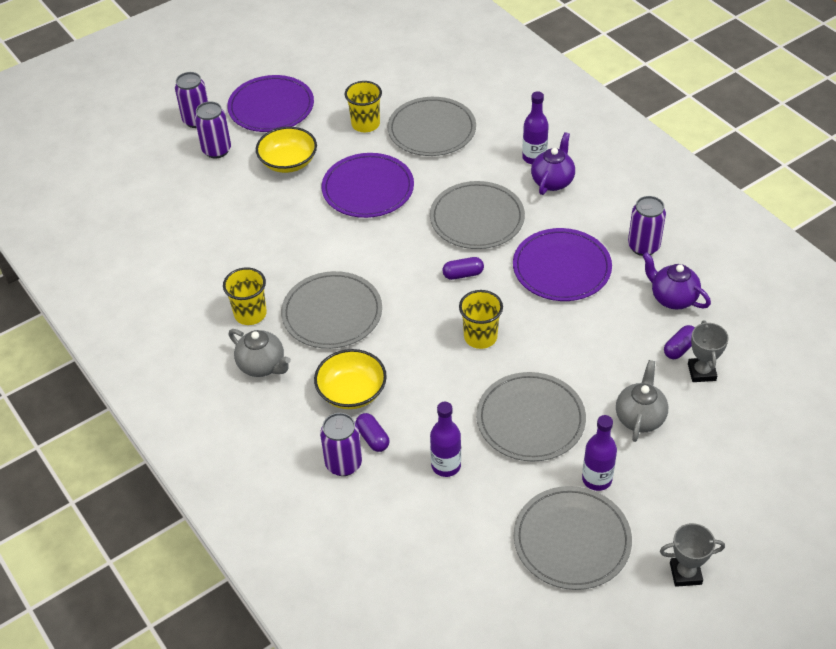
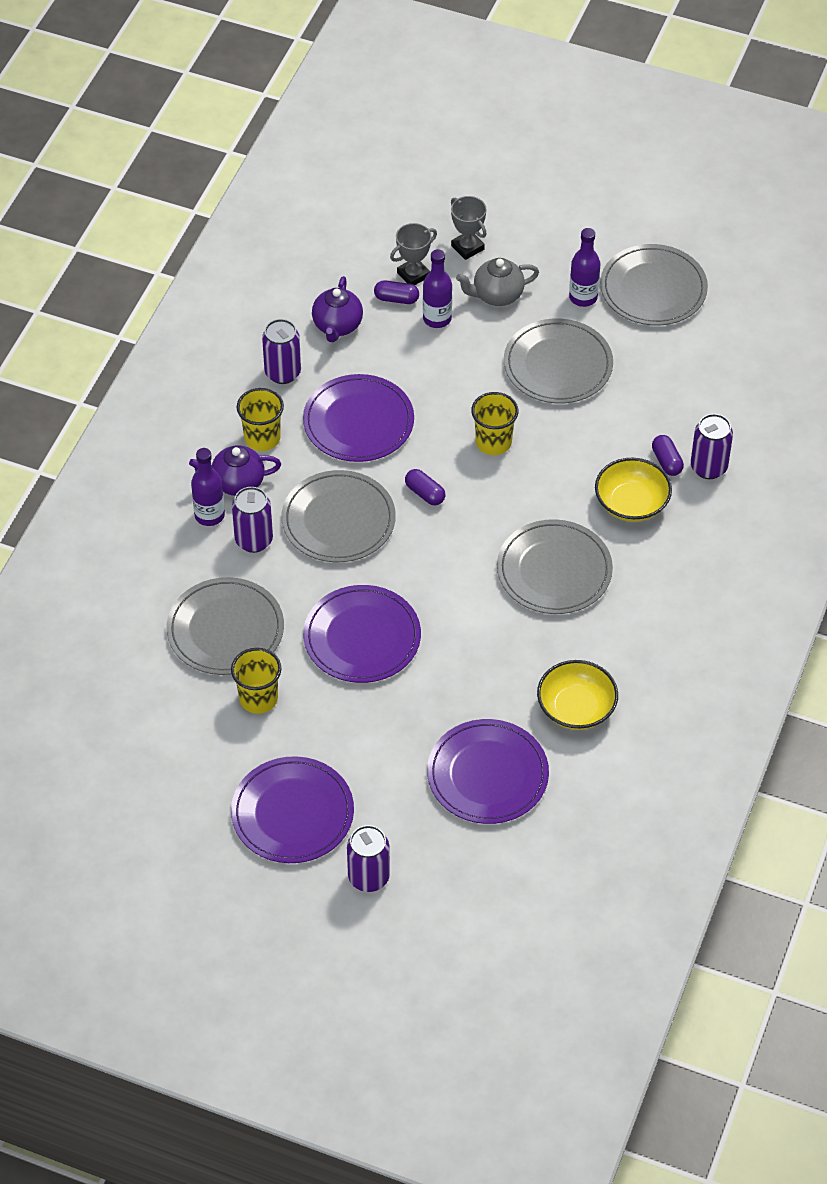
camera: 125 degrees left, 5 degrees up
purple can [195,101,231,159] -> purple can moved to [232,487,273,553]
yellow cup [223,267,267,325] -> yellow cup moved to [237,388,284,451]
grey teapot [228,329,291,377] -> none
yellow bowl [256,127,317,173] -> yellow bowl moved to [537,660,618,730]
purple capsule [355,413,390,452] -> purple capsule turned 45 degrees counterclockwise [652,435,684,476]
purple bottle [430,402,461,477] -> purple bottle moved to [423,249,452,328]
grey trophy [660,523,725,587] -> grey trophy moved to [451,196,486,260]
none -> purple plate [427,719,549,824]

